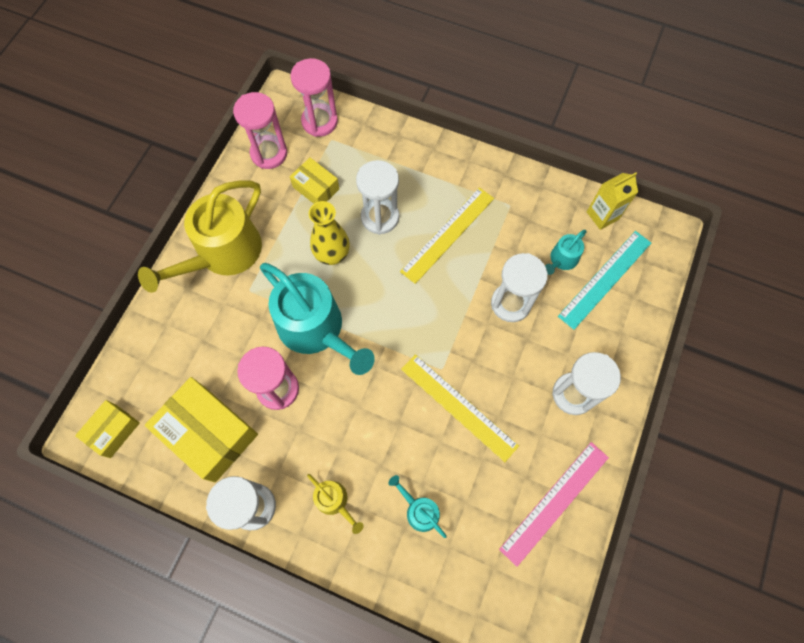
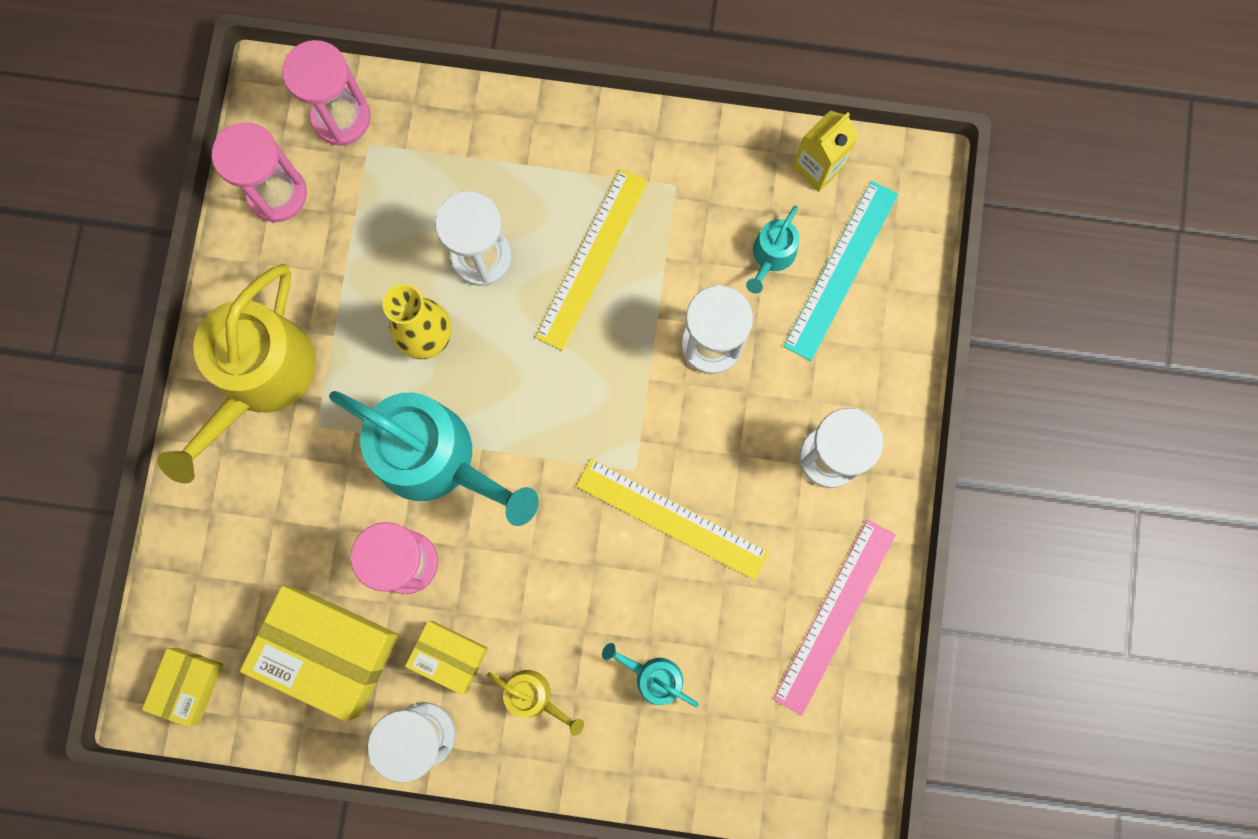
camera: 15 degrees left, 10 degrees up
yellow box [290,158,339,204] -> yellow box moved to [405,621,488,695]

